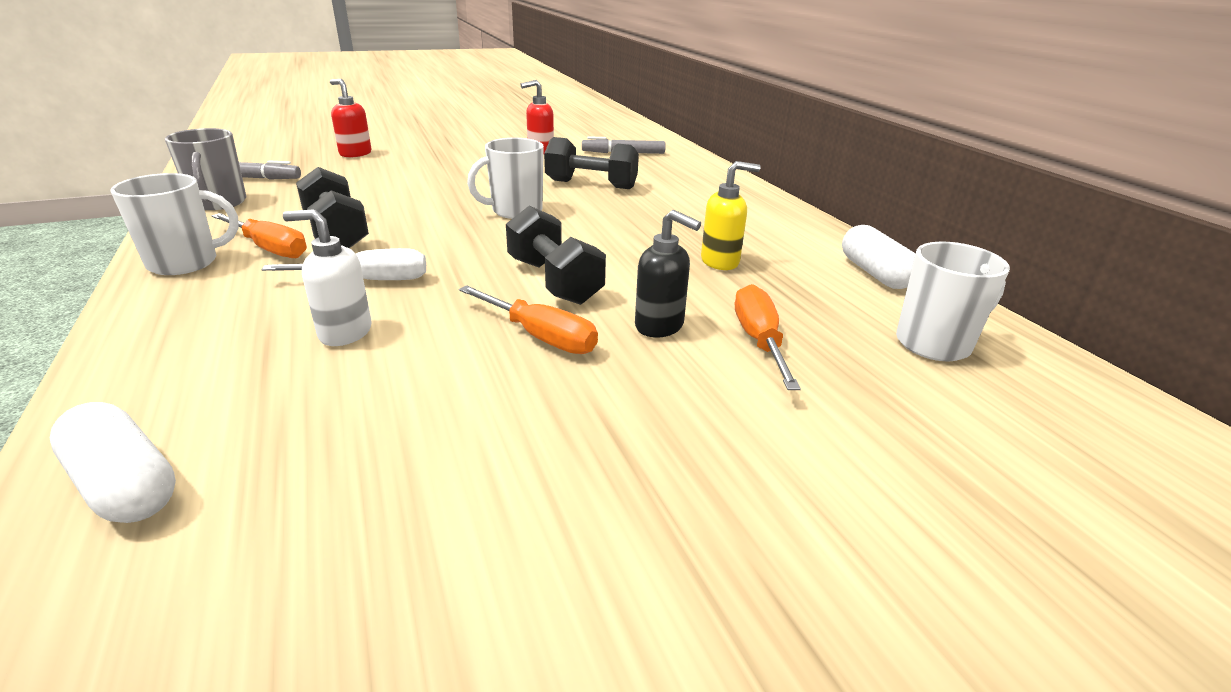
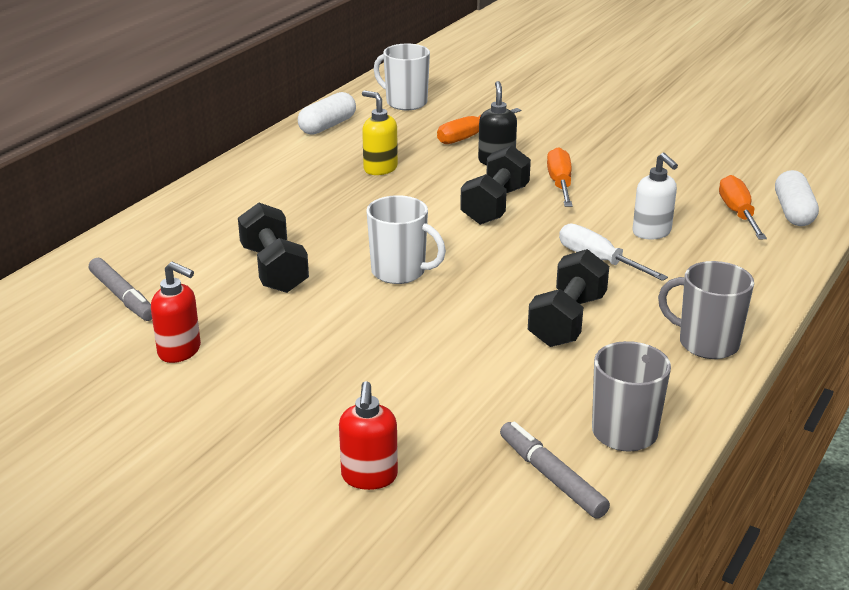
camera: 125 degrees left, 0 degrees up
white mug [111,173,239,275] -> grey mug [658,261,754,359]
orange screwdriver [211,213,307,258] -> orange screwdriver moved to [719,175,767,239]

